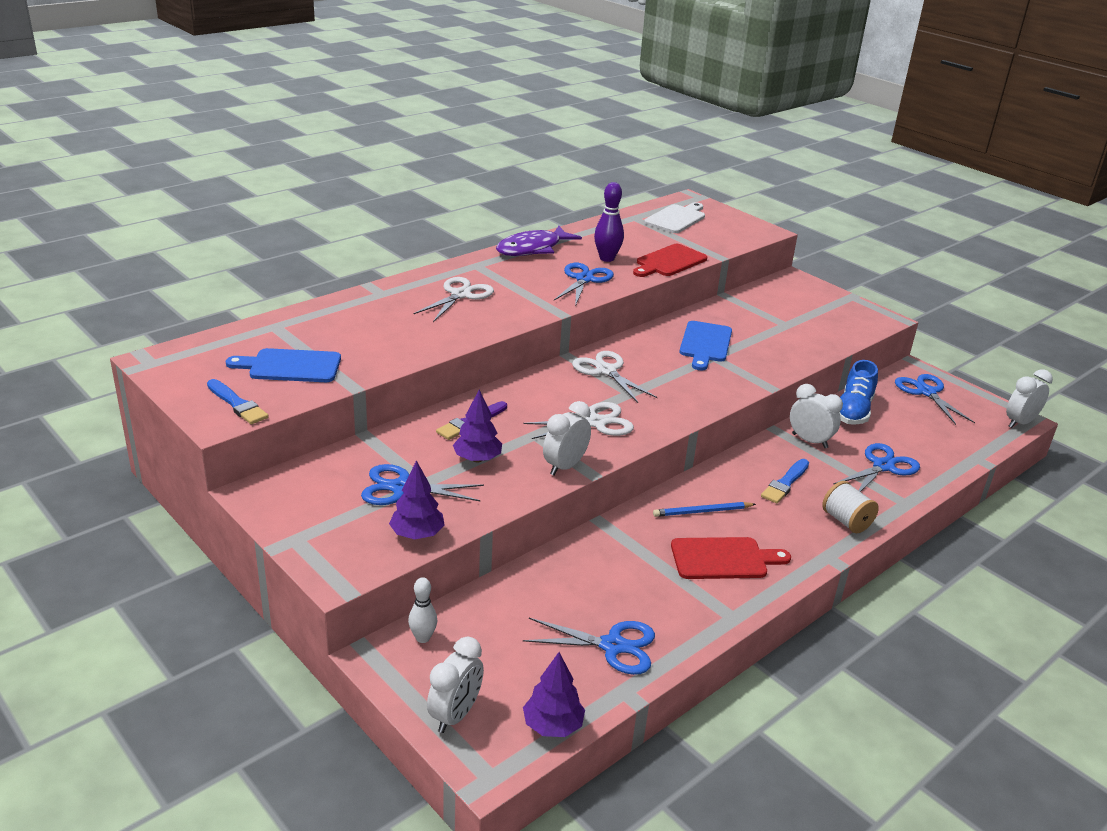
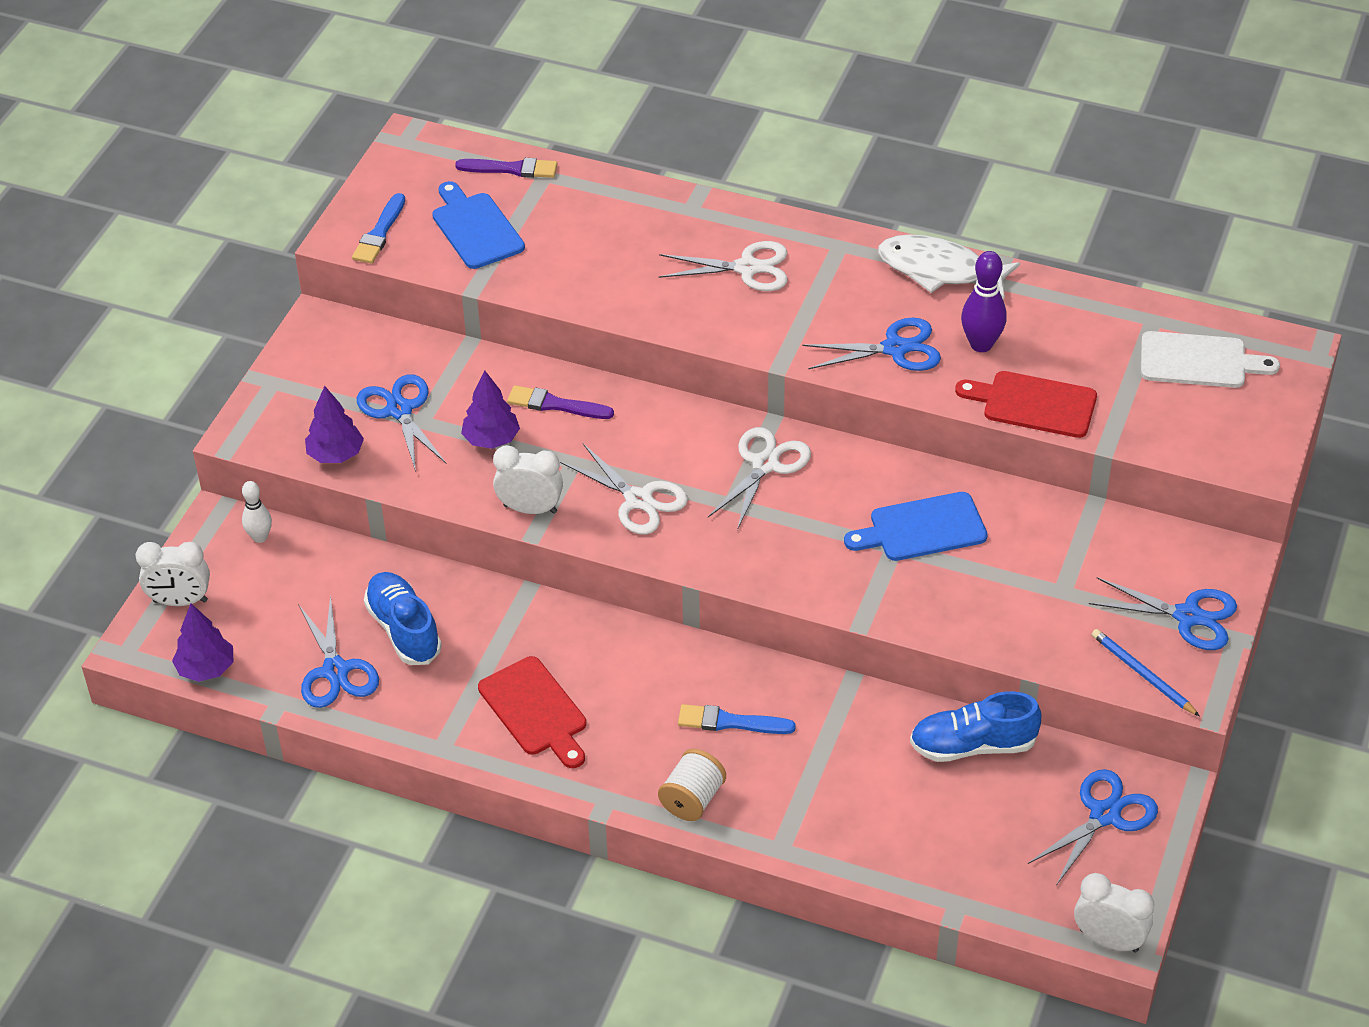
camera: 65 degrees right, 15 degrees up
purple fish [496,226,582,256] -> white fish [878,234,1020,299]
blue pencil [653,502,756,517] -> blue pencil moved to [1092,629,1200,716]
white clock [790,384,843,448] -> none
blue scissors [834,443,920,492] -> blue scissors moved to [1089,577,1237,650]
none -> blue shoe [364,572,442,665]
none -> purple brush [455,158,557,178]

